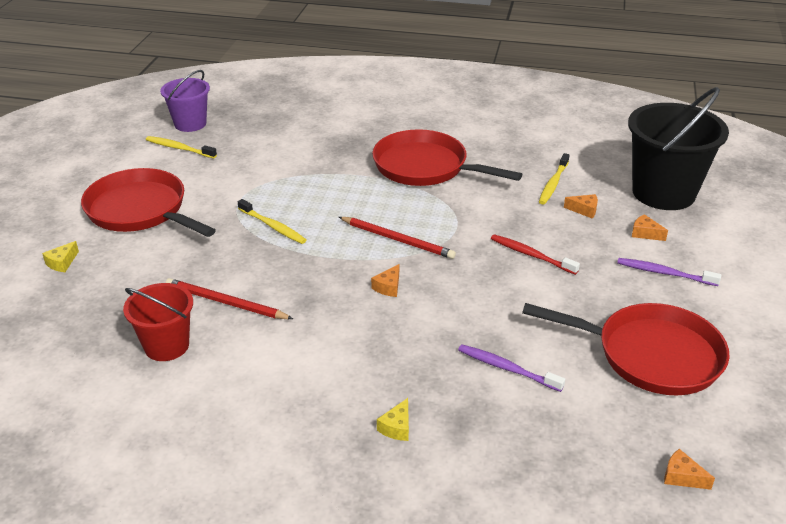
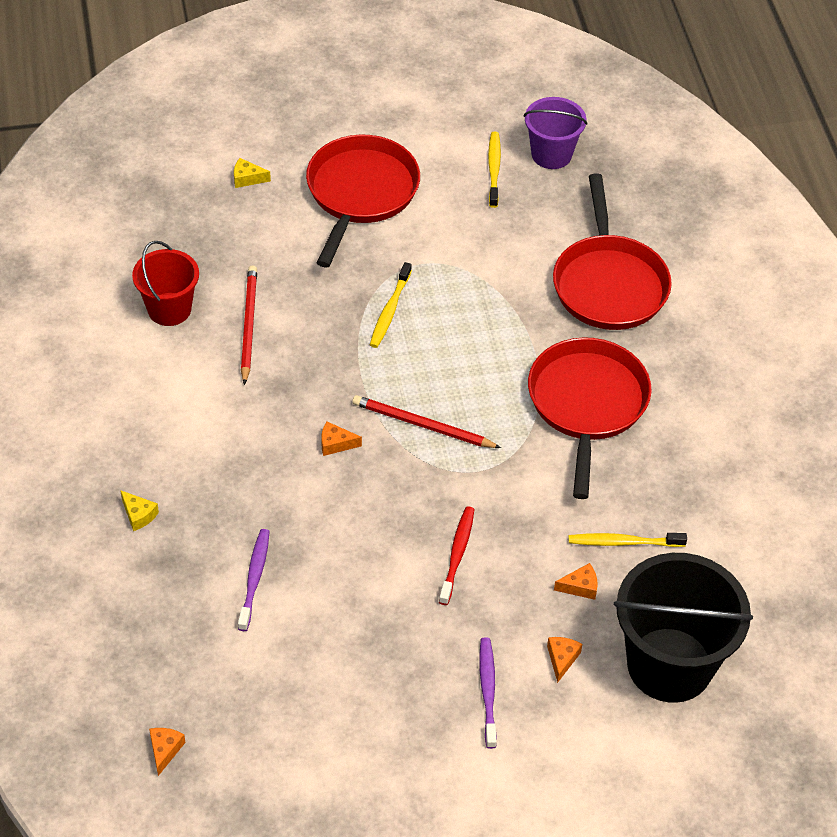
camera: 65 degrees right, 15 degrees up
red pencil [339,217,456,259] -> red pencil turned 105 degrees clockwise [352,395,501,448]
yellow cheese [377,398,409,441] -> yellow cheese turned 135 degrees counterclockwise [120,490,159,531]
red pan [522,303,730,395] -> red pan moved to [553,173,672,330]
orange cheese [564,194,598,219] -> orange cheese turned 90 degrees counterclockwise [554,563,598,600]

